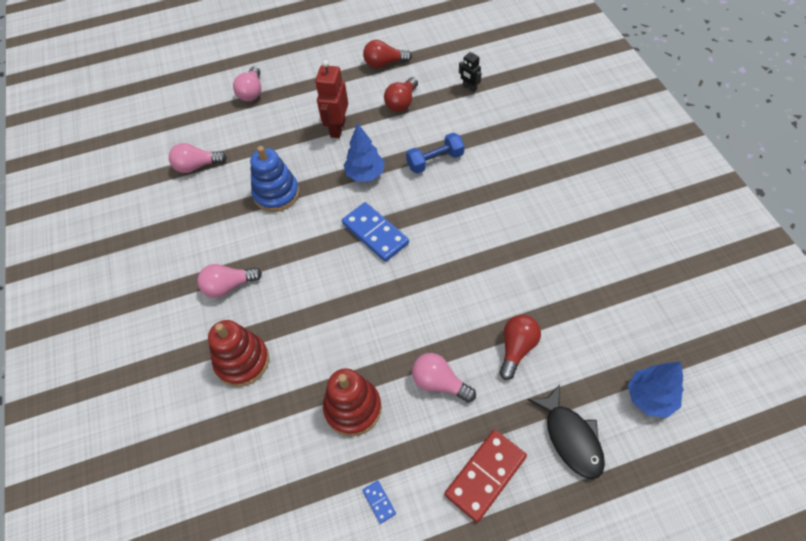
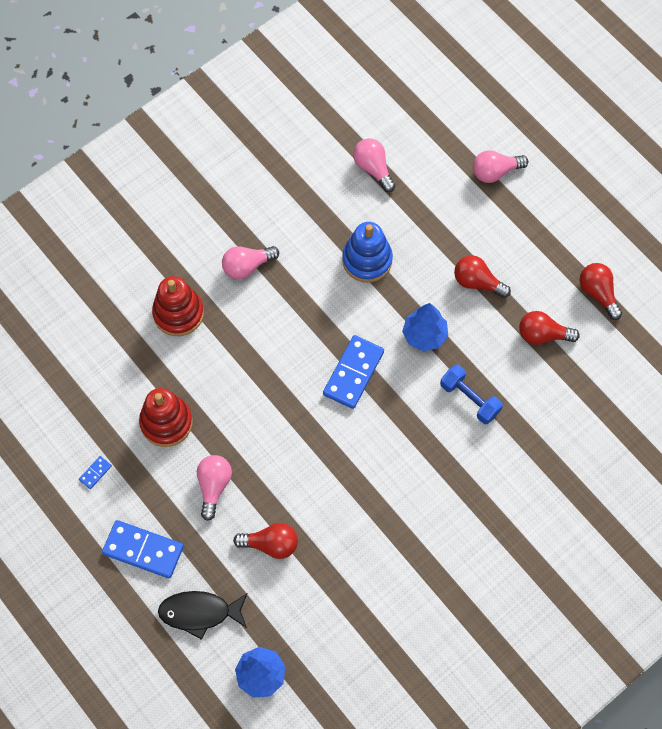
camera: 65 degrees right, 10 degrees up
pink light bulb [197,264,262,298] -> pink light bulb turned 75 degrees counterclockwise [222,246,279,280]
red robot [315,60,348,138] -> red light bulb [454,255,511,298]
red domino [445,430,527,523] -> blue domino [102,520,184,578]
black robot [459,50,482,92] -> none
black fish [528,384,605,479] -> black fish turned 45 degrees clockwise [158,591,247,640]

